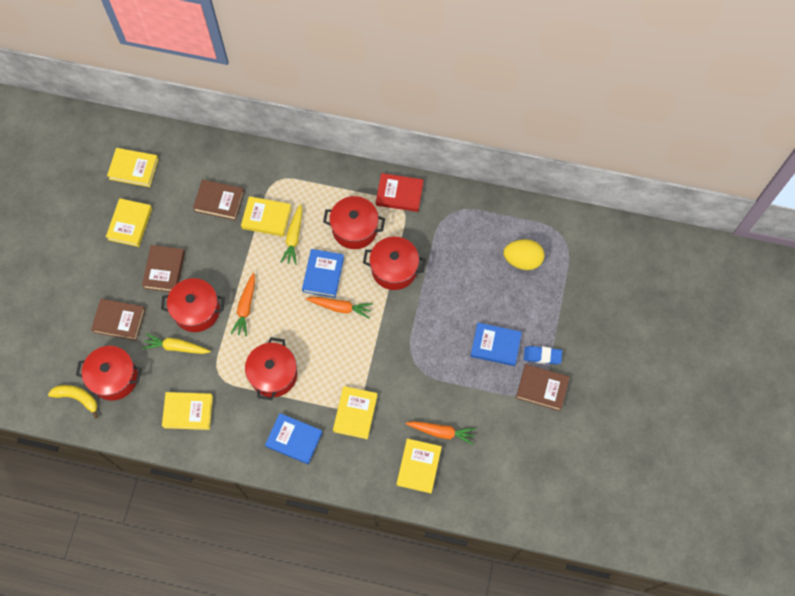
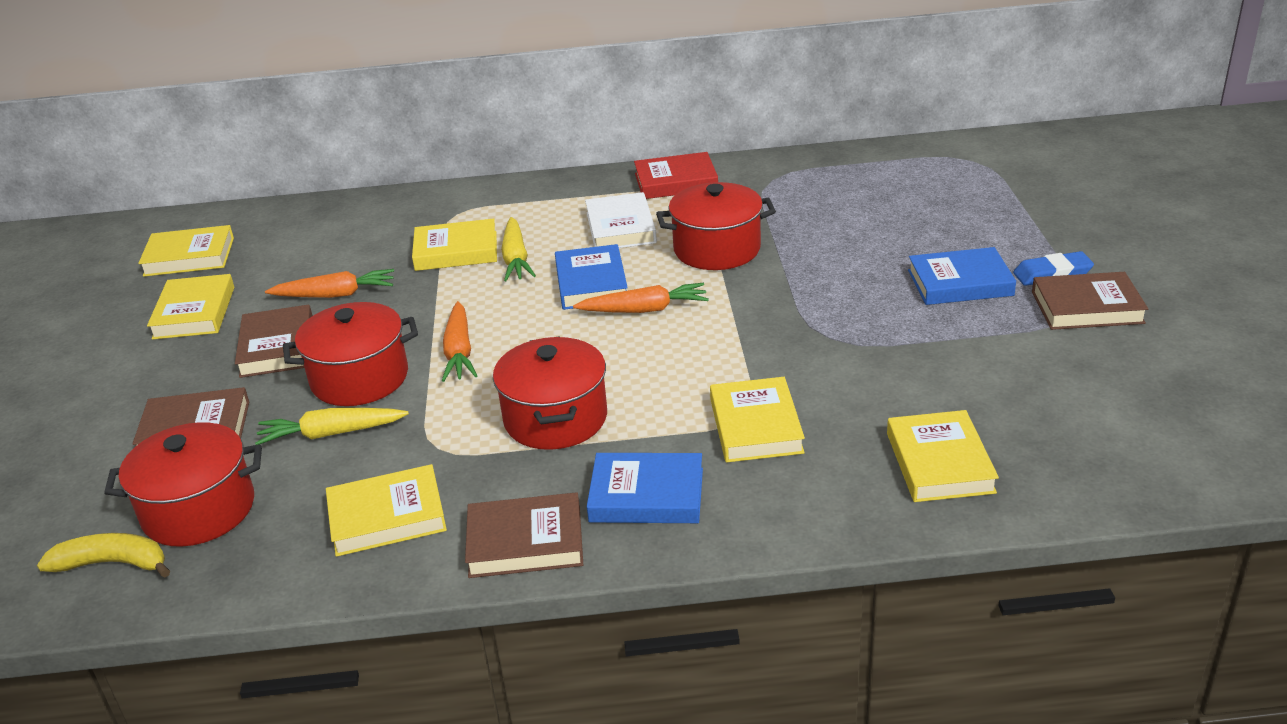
camera: 15 degrees left, 35 degrees down
brown book [193,180,244,220] -> brown book moved to [465,492,583,578]
red pot [323,196,385,249] -> white book [585,192,657,248]
orange carrot [406,421,476,445] -> orange carrot moved to [265,269,394,298]
yellow egg [504,239,545,270] -> none

